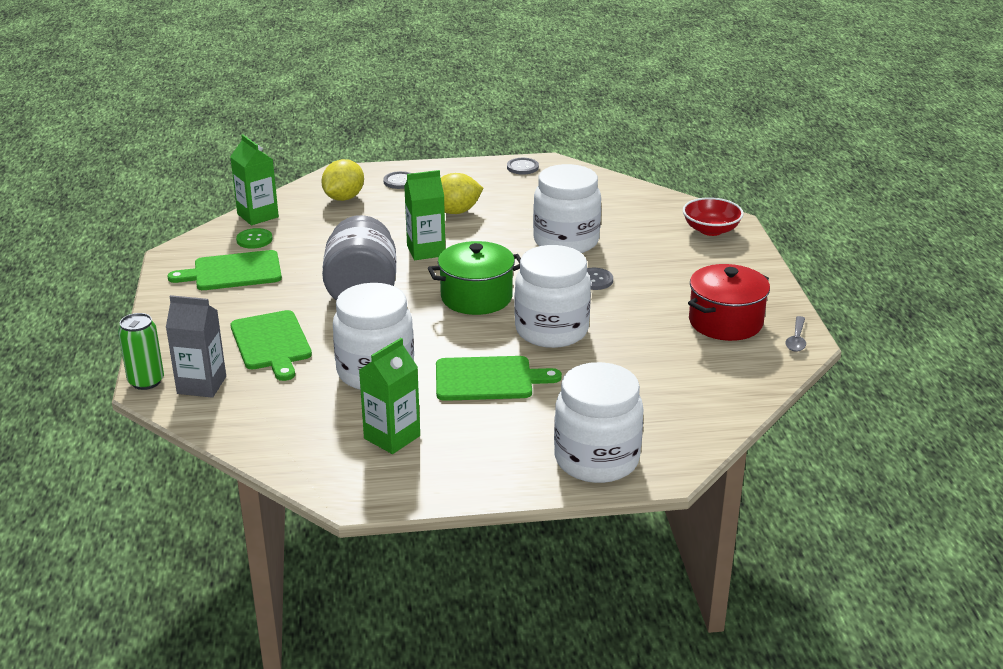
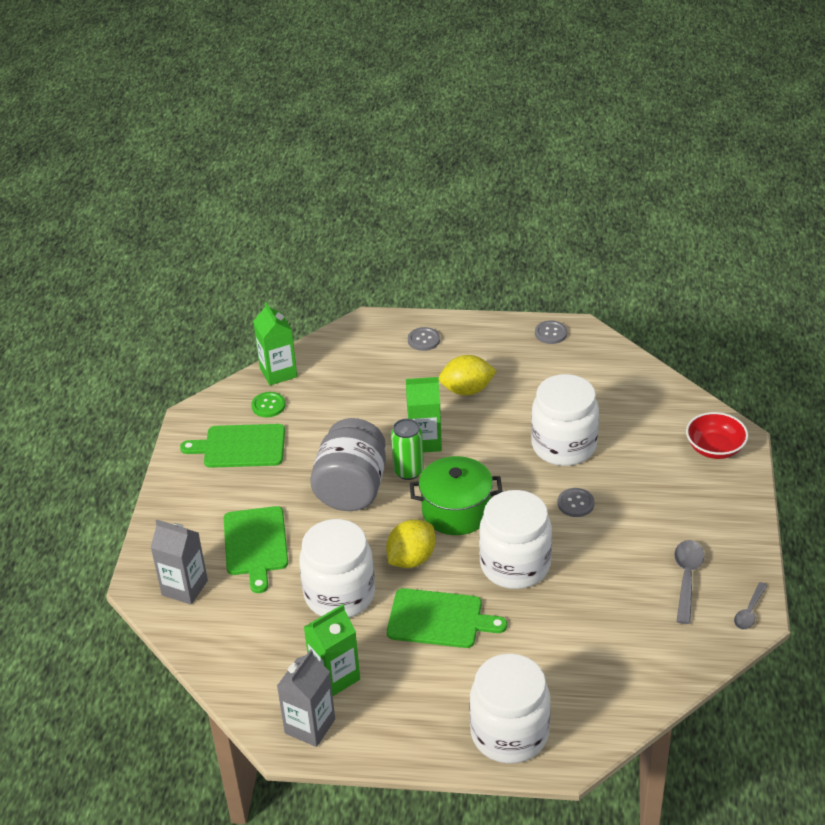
camera: 15 degrees right, 10 degrees up
green can [118,313,164,390] -> green can moved to [391,419,424,480]
yellow lemon [321,159,364,201] -> yellow lemon moved to [386,519,436,568]
red pot [688,264,770,341] -> grey spoon [674,540,704,624]
none -> grey carton [277,649,335,747]

